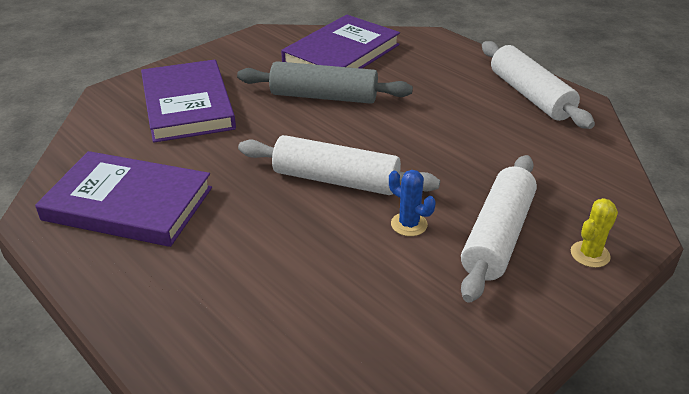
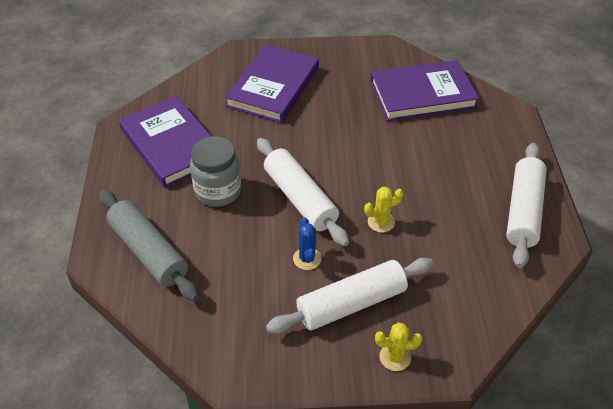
camera: 40 degrees right, 10 degrees up
grey rolling pin [237,61,413,104] -> grey rolling pin moved to [99,190,199,301]
none -> grey jar [190,136,241,207]
none -> yellow cactus [364,187,403,232]

